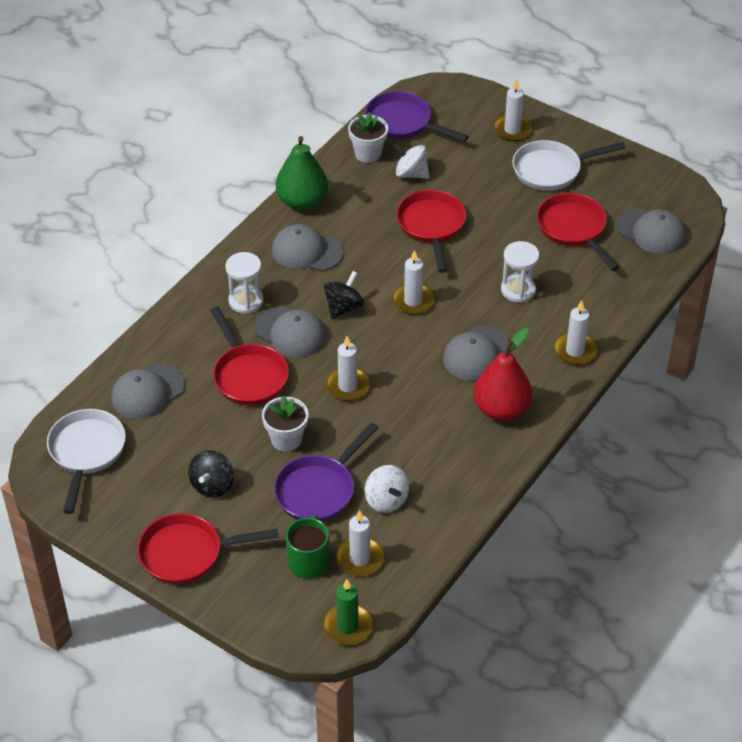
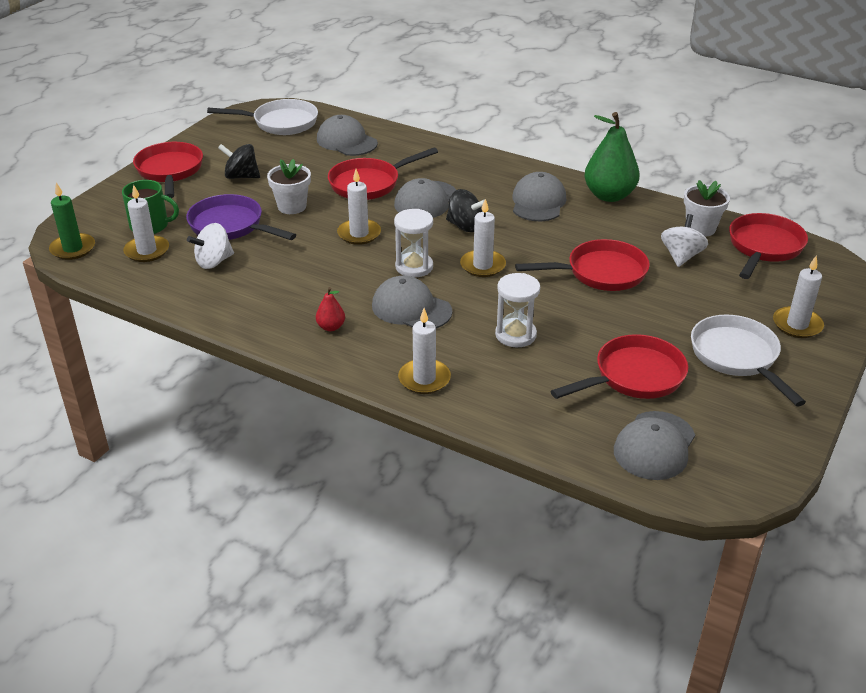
camera: 85 degrees right, 10 degrees down
white hourglass [226,252,264,314] -> white hourglass moved to [394,209,433,278]
purple pan [365,91,469,142] -> red pan [729,213,808,279]
red pear [473,328,532,421] -> red pear [316,287,345,331], size x0.46

